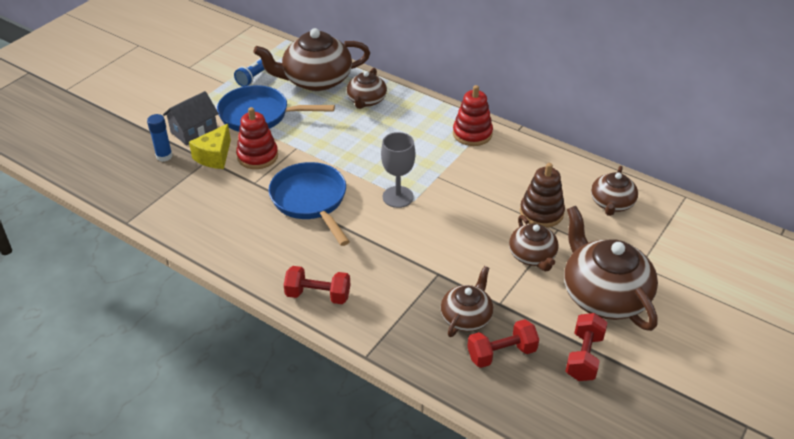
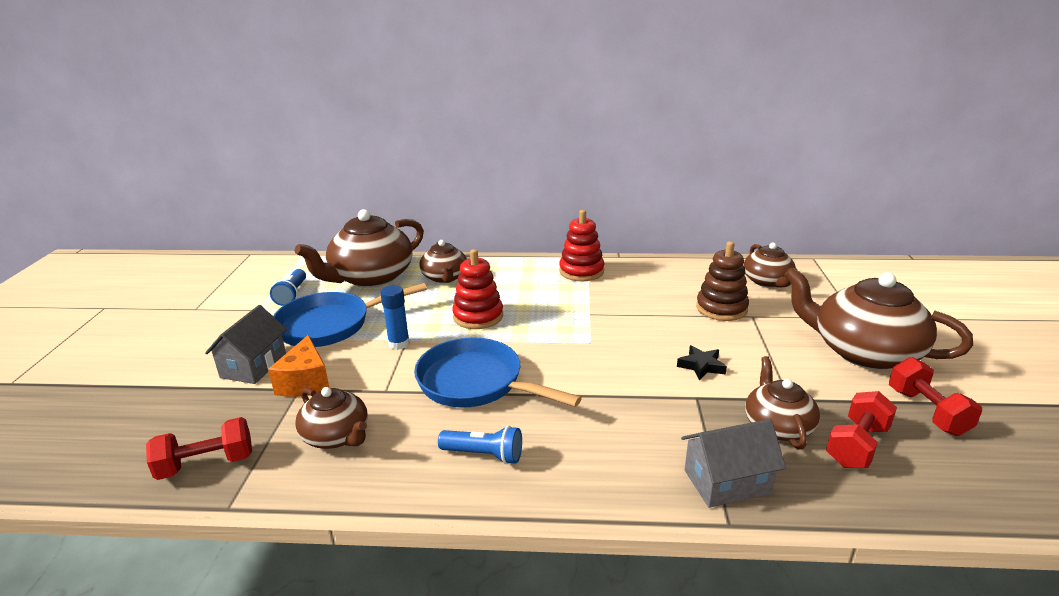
camera: 30 degrees left, 15 degrees down
blue glue stick [147,114,173,162] -> blue glue stick moved to [380,285,410,350]
yellow cheese [189,124,231,169] -> orange cheese [268,335,329,397]
red stacking toy [236,107,278,169] -> red stacking toy moved to [452,249,503,329]
red dumbbell [284,266,350,304] -> red dumbbell moved to [146,417,252,480]
grey goblet [381,132,415,208] -> none
brown teapot [509,215,559,271] -> brown teapot moved to [295,387,368,449]
none -> blue flashlight [438,426,522,464]
none -> black star [677,345,727,380]
none -> grey house [681,419,786,508]

